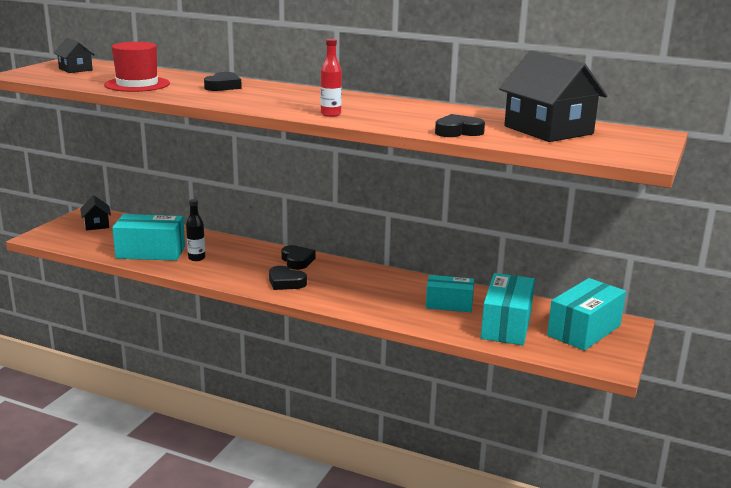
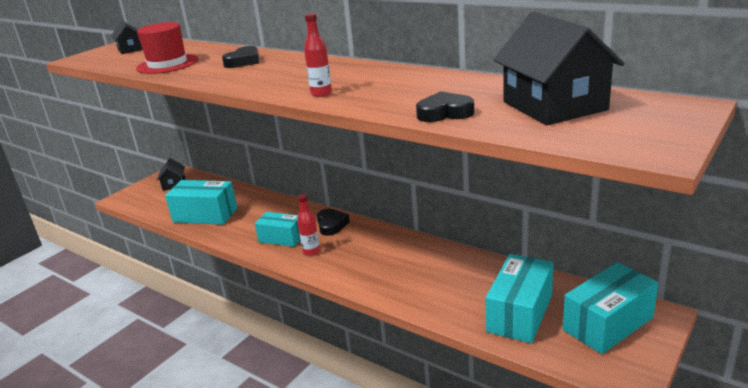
camera: 15 degrees right, 5 degrees up
black bottle [186,199,205,261] -> none
black heart [269,266,307,290] -> red bottle [297,194,320,256]
turquoise box [426,275,474,312] -> turquoise box moved to [255,212,300,247]

